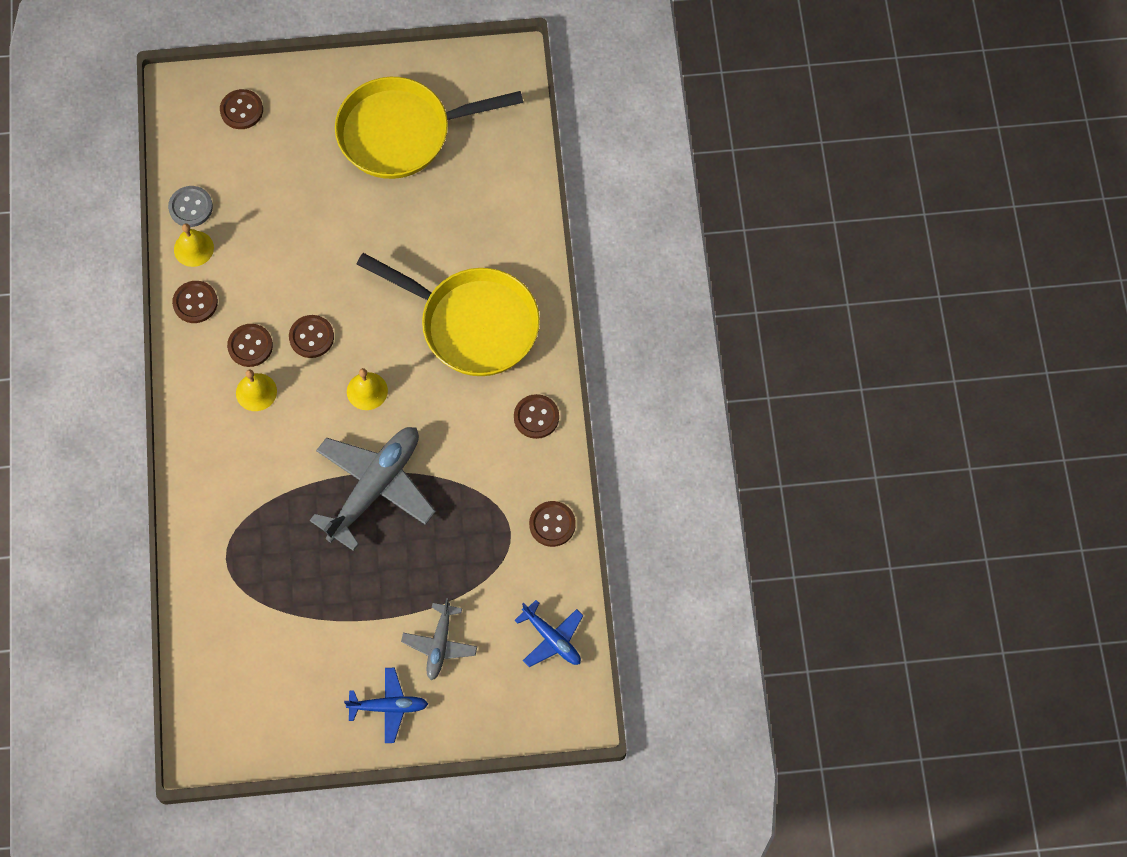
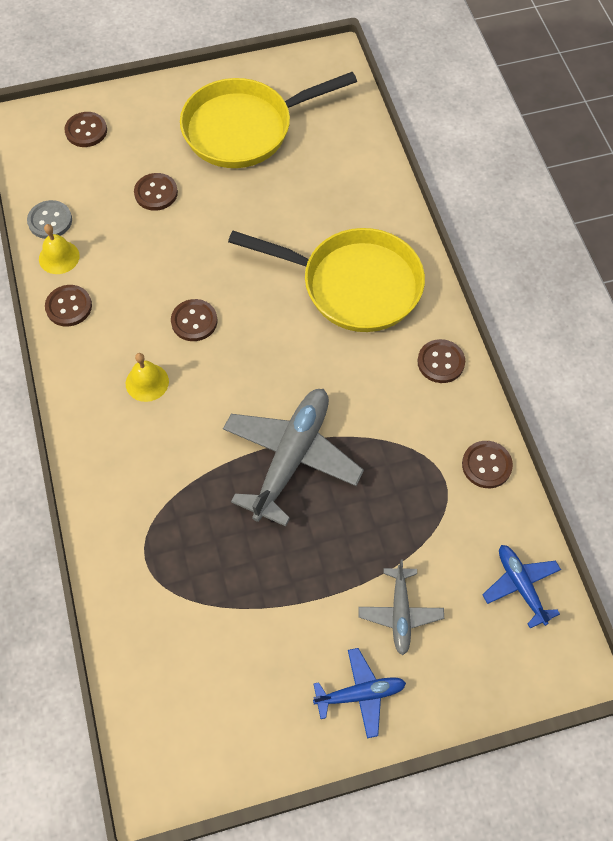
camera: 10 degrees left, 5 degrees down
brown button [227,324,273,367] -> brown button moved to [134,173,178,211]
yellow bell [347,368,388,410] -> none
blue plane [515,600,583,667] -> blue plane turned 150 degrees counterclockwise [482,545,561,628]

